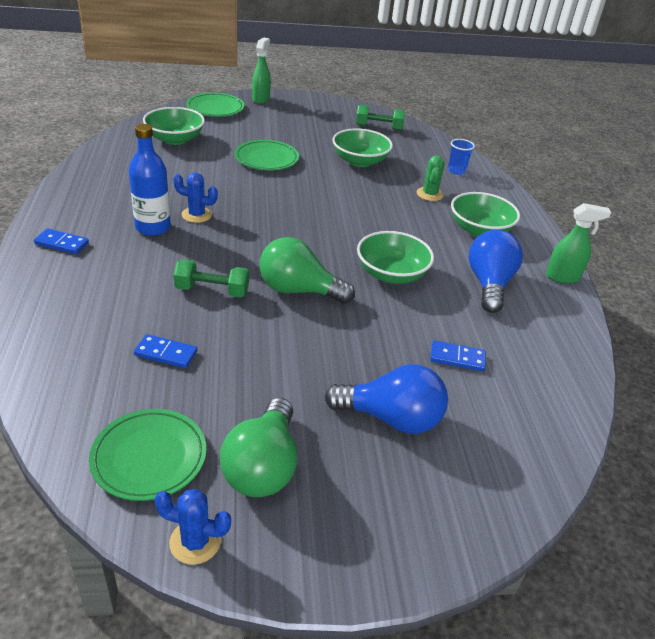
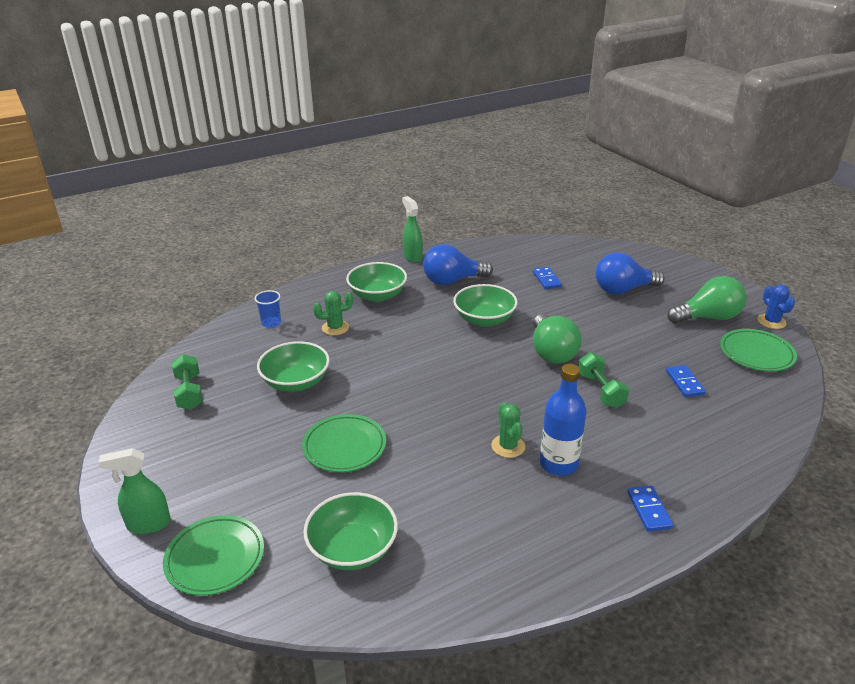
camera: 110 degrees left, 5 degrees down
blue cactus [173,173,218,223] -> green cactus [491,402,525,458]
blue light bulb [325,364,448,434] -> blue light bulb turned 90 degrees counterclockwise [595,252,665,294]

